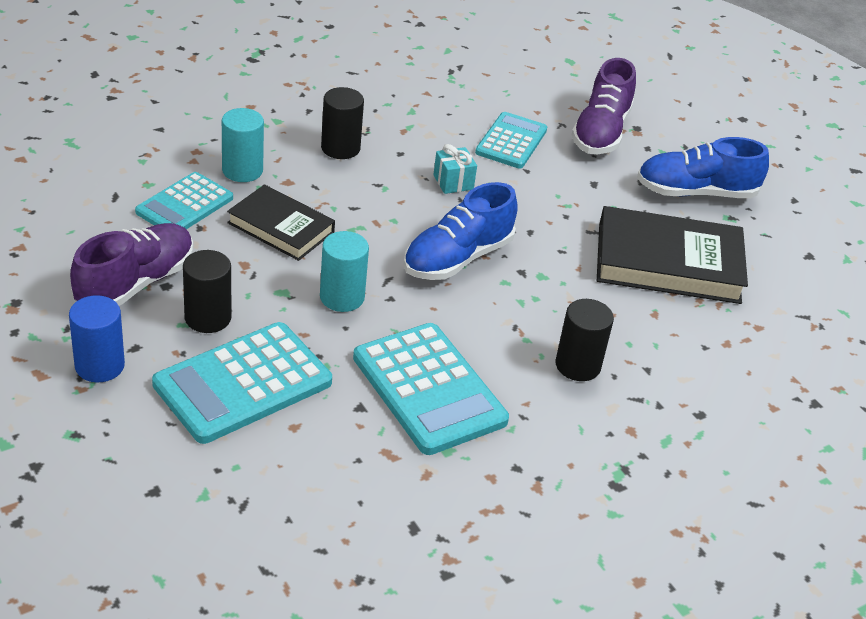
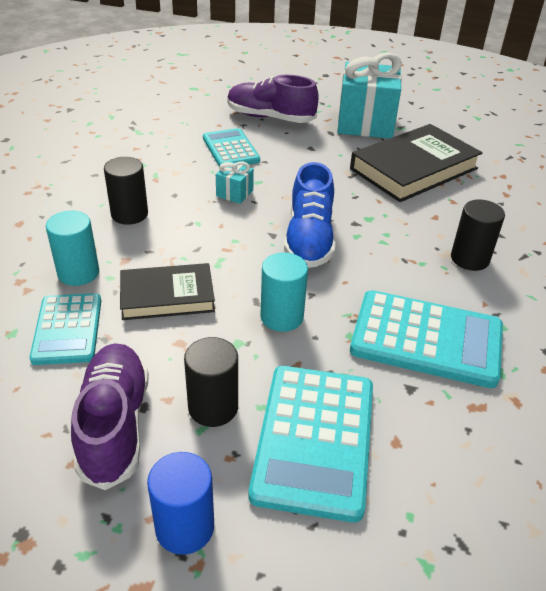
camera: 40 degrees left, 0 degrees up
purple shoe [572,58,636,154] -> purple shoe turned 135 degrees clockwise [227,75,319,123]
blue shoe [637,137,769,198] -> turquoise gift [337,53,402,139]

